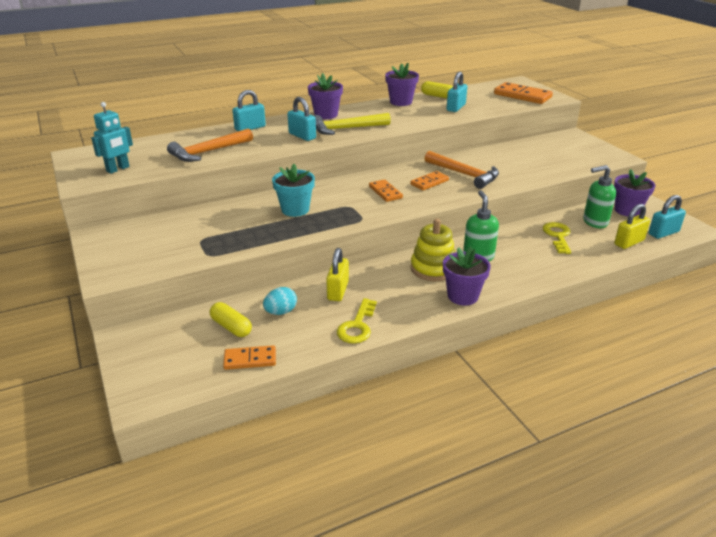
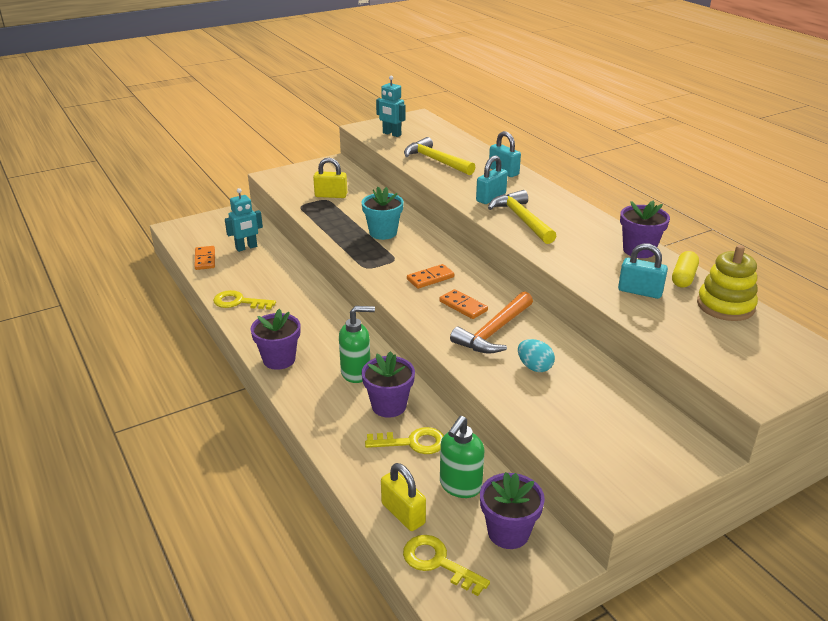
camera: 85 degrees right, 0 degrees up
orange hammer [167,128,253,162] -> yellow hammer [404,137,475,175]
yellow capsule [210,302,252,337] -> turquoise robot [225,188,263,252]
turquoise egg [263,287,297,315] -> turquoise egg moved to [518,339,555,372]
purple flower pot [308,73,343,119] -> purple flower pot moved to [362,351,415,418]
yellow padlock [326,248,349,301] -> yellow padlock moved to [313,158,347,198]
yellow stacking toy [410,219,455,281] -> yellow stacking toy moved to [697,245,758,321]
orange domino [494,82,553,104] -> none
green soap dispenser [583,165,616,228] -> green soap dispenser turned 135 degrees counterclockwise [440,416,485,498]
turquoise padlock [648,195,686,239] -> yellow key [403,535,490,596]

